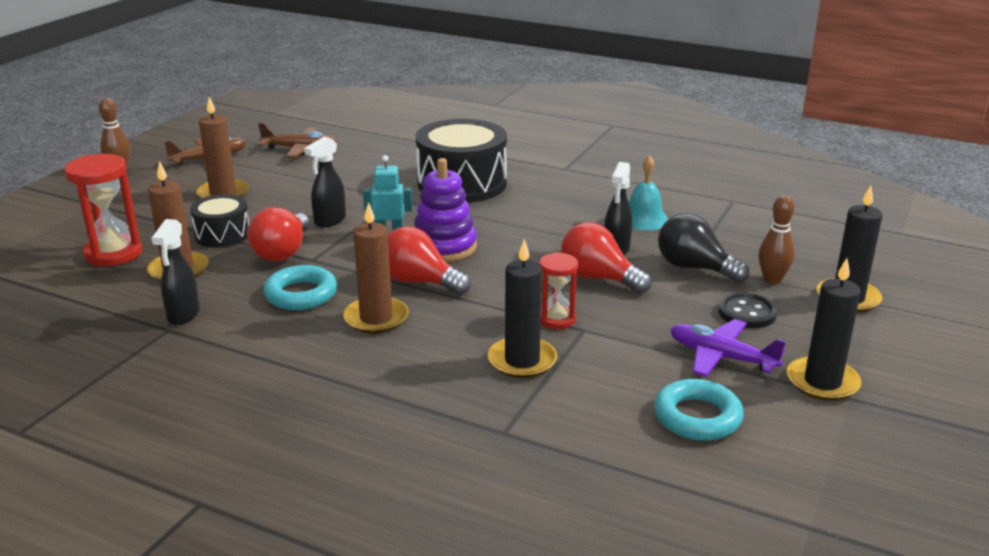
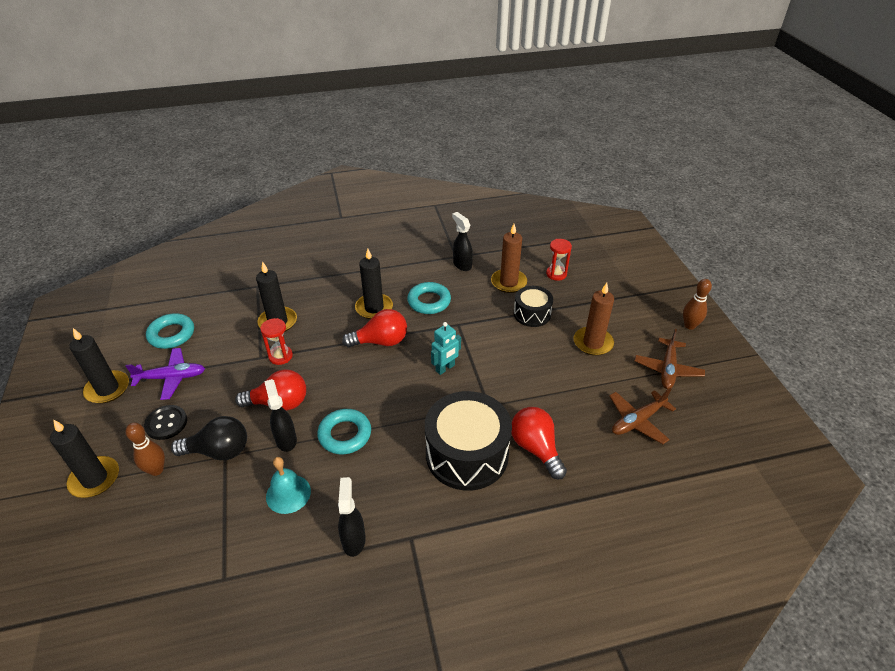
camera: 140 degrees right, 15 degrees up
red hourglass [64,154,142,267] -> red hourglass [546,239,572,281], size x0.61
red light bulb [247,207,309,261] -> red light bulb moved to [512,407,567,480]
black spray bottle [304,136,346,227] -> black spray bottle moved to [338,477,366,557]
brown candle [343,202,409,334] -> black candle [355,249,393,319]
purple stacking toy [414,158,477,262] -> none
none -> turquoise ring [317,409,371,454]

